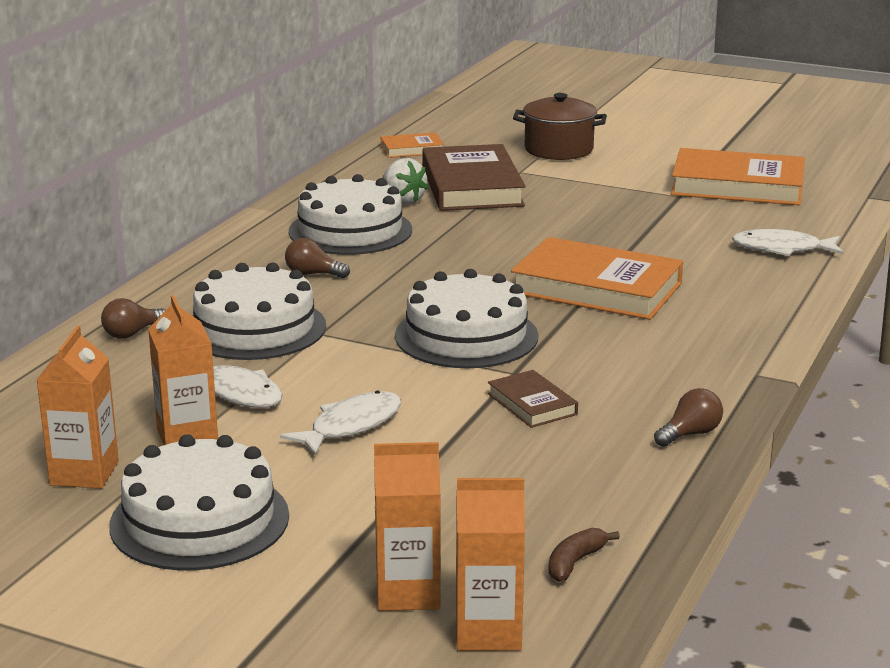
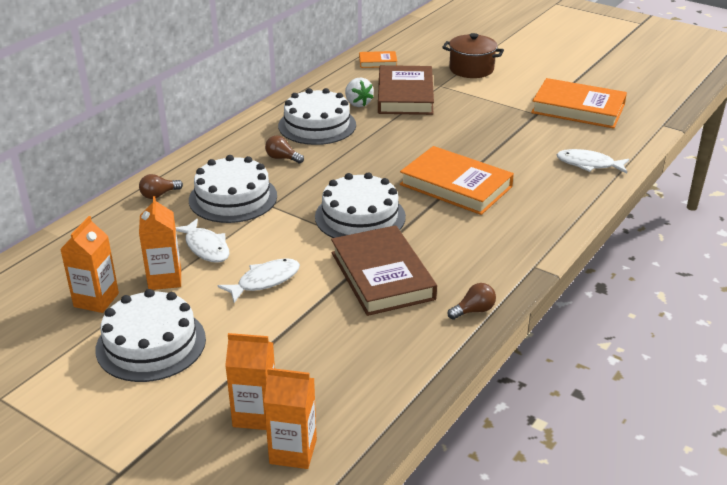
camera: 10 degrees right, 10 degrees up
brown book [488,370,578,428] -> brown book [331,225,437,316], size x2.07
brown banana [548,528,620,582] -> none

